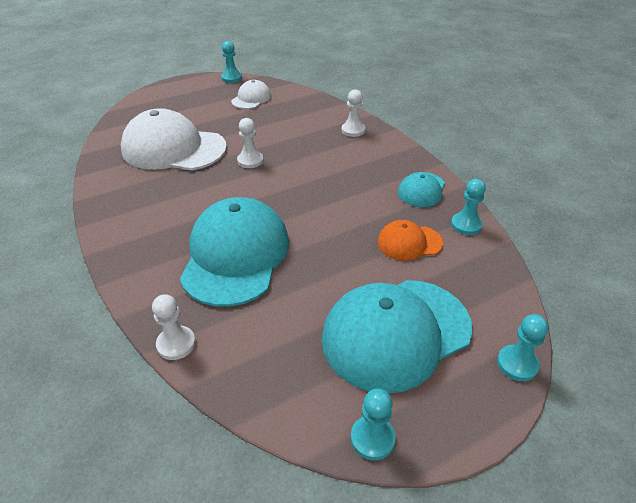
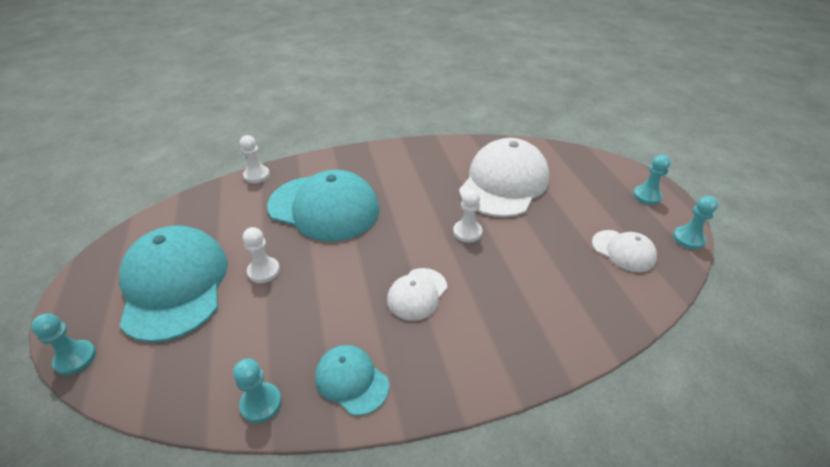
camera: 105 degrees right, 0 degrees up
white pawn [341,89,365,137] -> white pawn moved to [243,227,280,283]
turquoise pawn [351,389,396,460] -> turquoise pawn moved to [633,155,671,205]
orange cap [377,220,443,261] -> none
none -> white cap [387,268,447,321]

